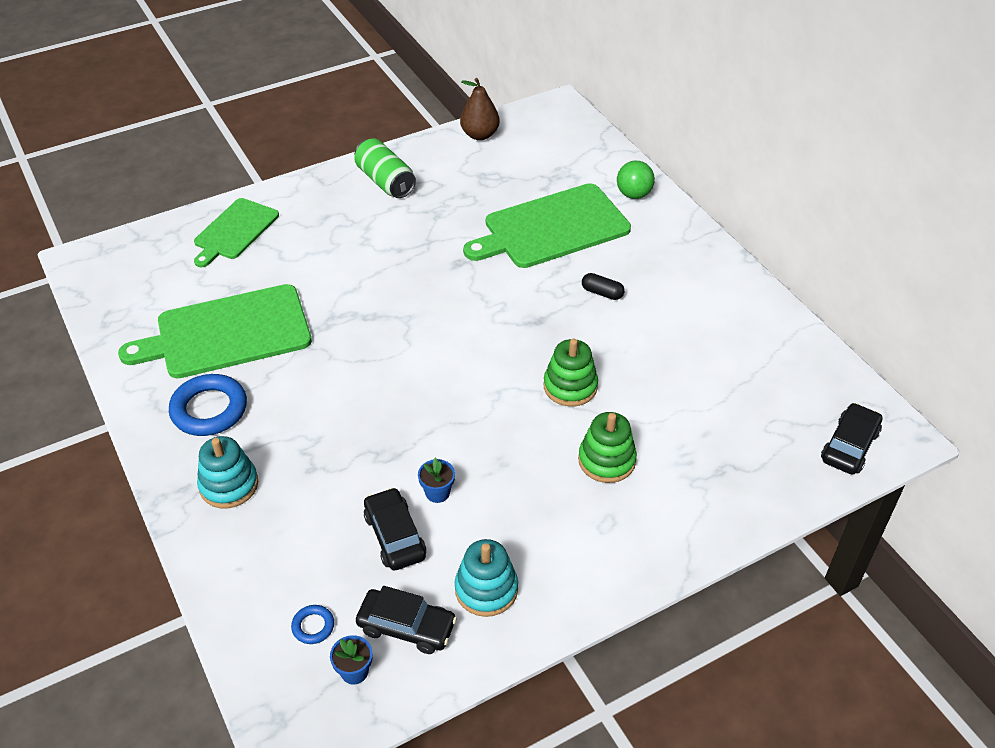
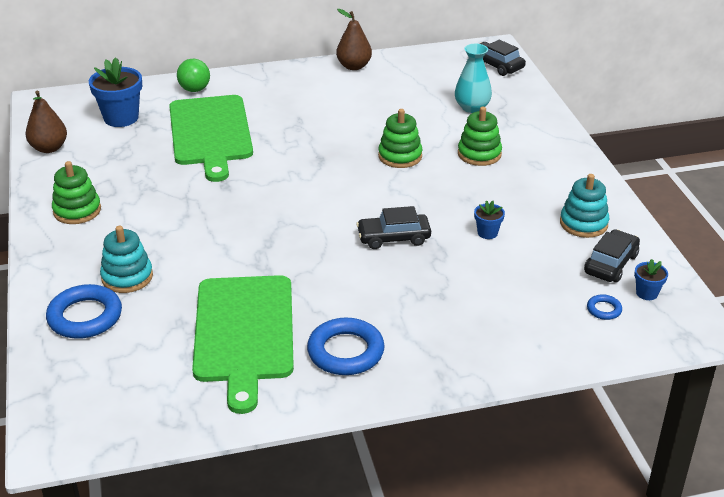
camera: 75 degrees left, 10 degrees down
green cutting board [194,198,279,267] -> blue ring [46,284,122,339]
turquoise stacking toy [197,436,258,508] -> turquoise stacking toy moved to [100,226,153,293]
green can [354,138,416,198] -> green stacking toy [52,161,101,224]
black car [364,487,426,571] -> black car moved to [356,206,431,249]
black capsule [582,273,625,300] -> none
none -> blue flower pot [89,57,142,127]
none -> brown pear [336,9,372,70]
none -> turquoise vase [455,44,492,113]

